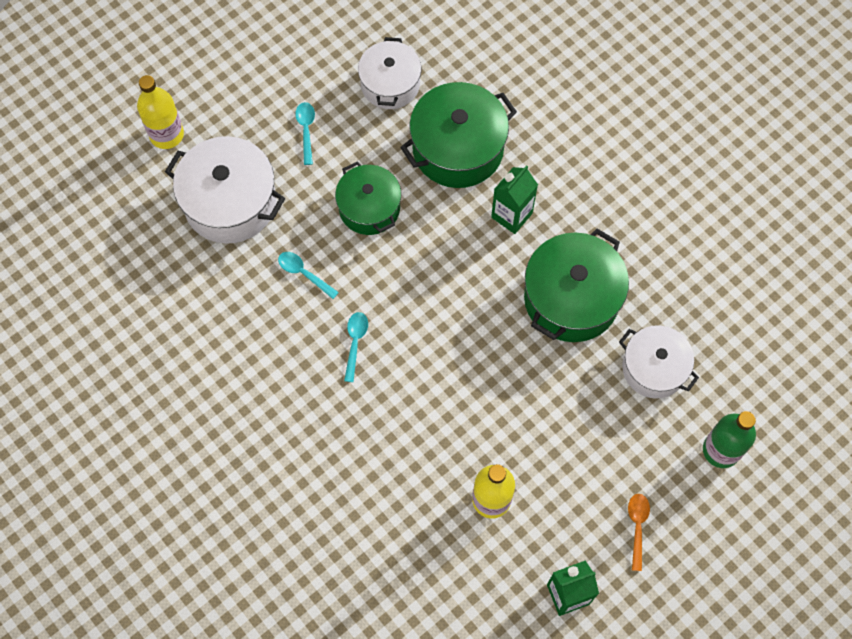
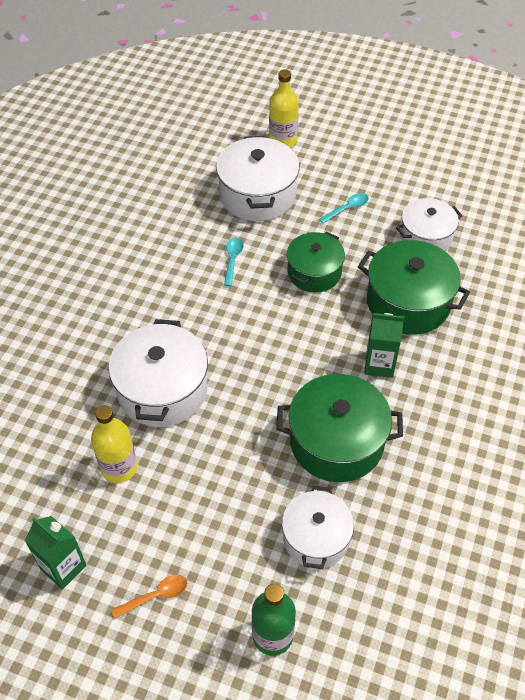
camera: 60 degrees right, 15 degrees down
turquoise spoon [344,312,368,382] -> none
none -> white pot [108,319,208,427]

